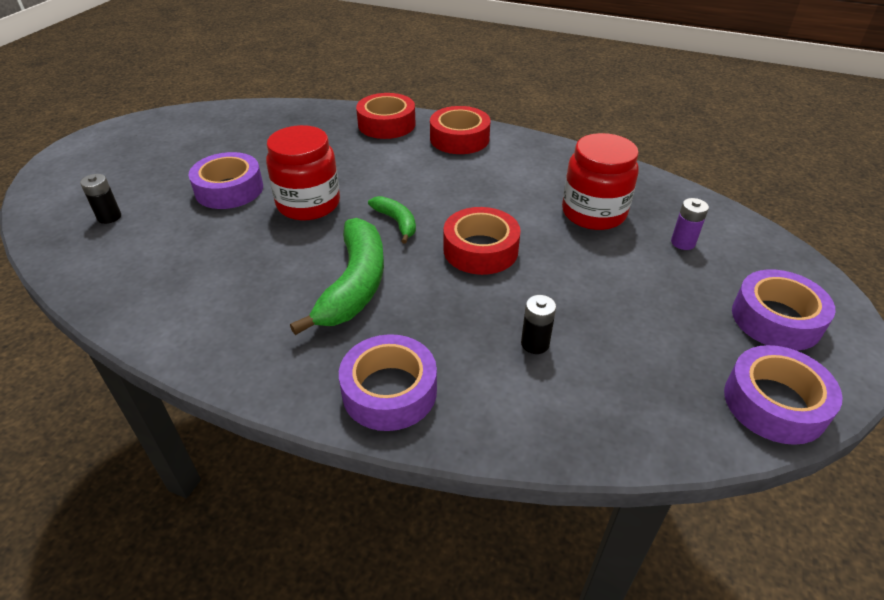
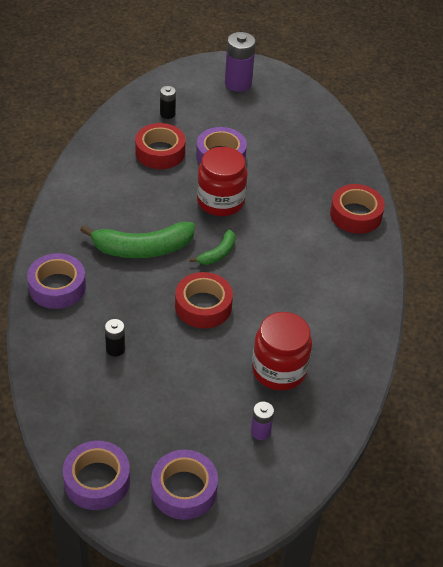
camera: 70 degrees right, 5 degrees up
red tape [430,106,490,154] -> red tape moved to [135,123,185,169]
none -> purple battery [225,32,256,92]

